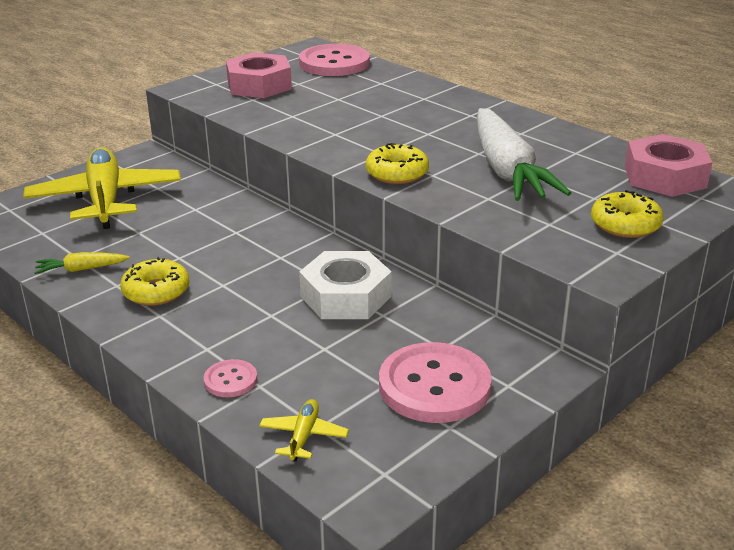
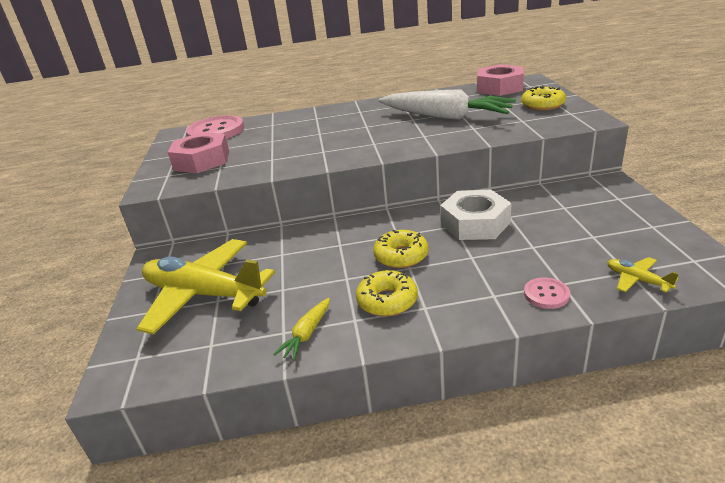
camera: 50 degrees left, 0 degrees up
yellow donut [366,143,429,184] -> yellow donut moved to [373,230,429,268]
pink button [379,342,492,423] -> none

